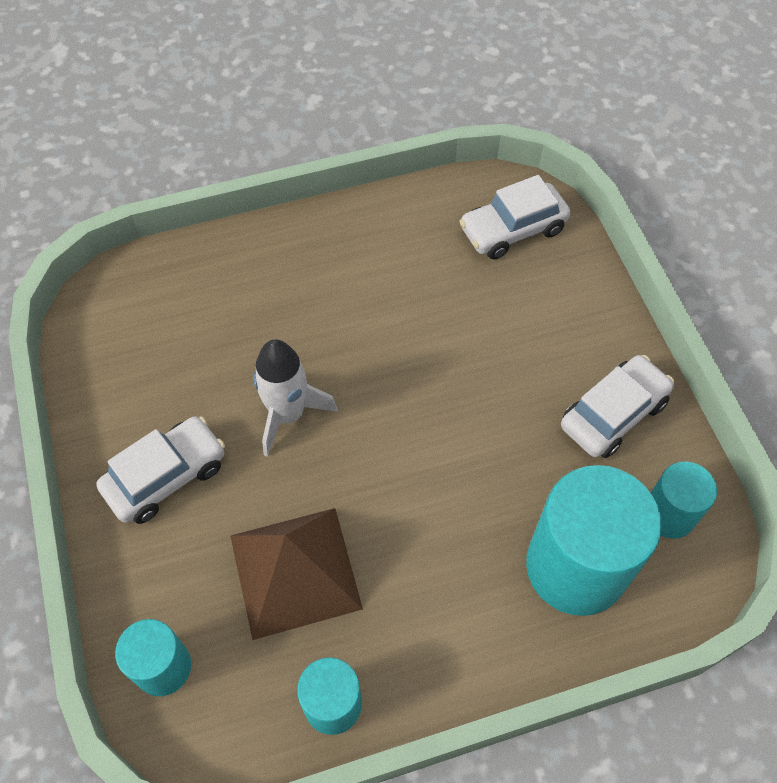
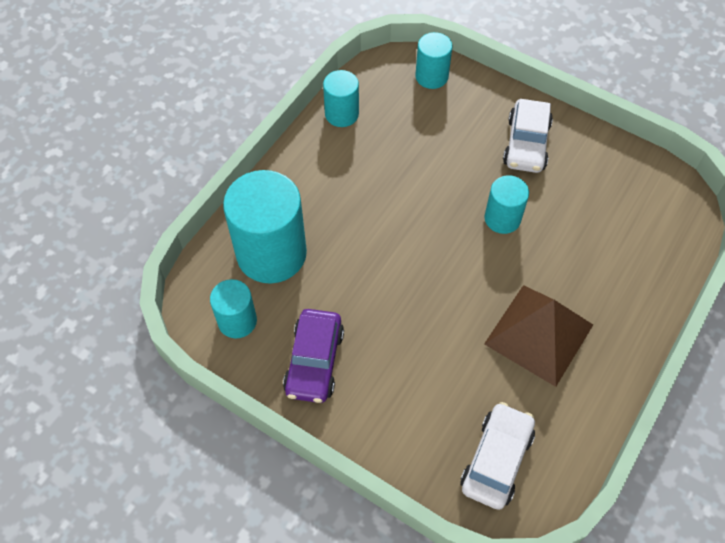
camera: 140 degrees right, 0 degrees up
brown pyramid [231,508,363,640] -> brown pyramid moved to [484,285,593,387]
white rocket [253,339,338,457] -> turquoise cylinder [484,176,529,234]
white car [561,355,674,458] -> purple car [283,309,344,403]

